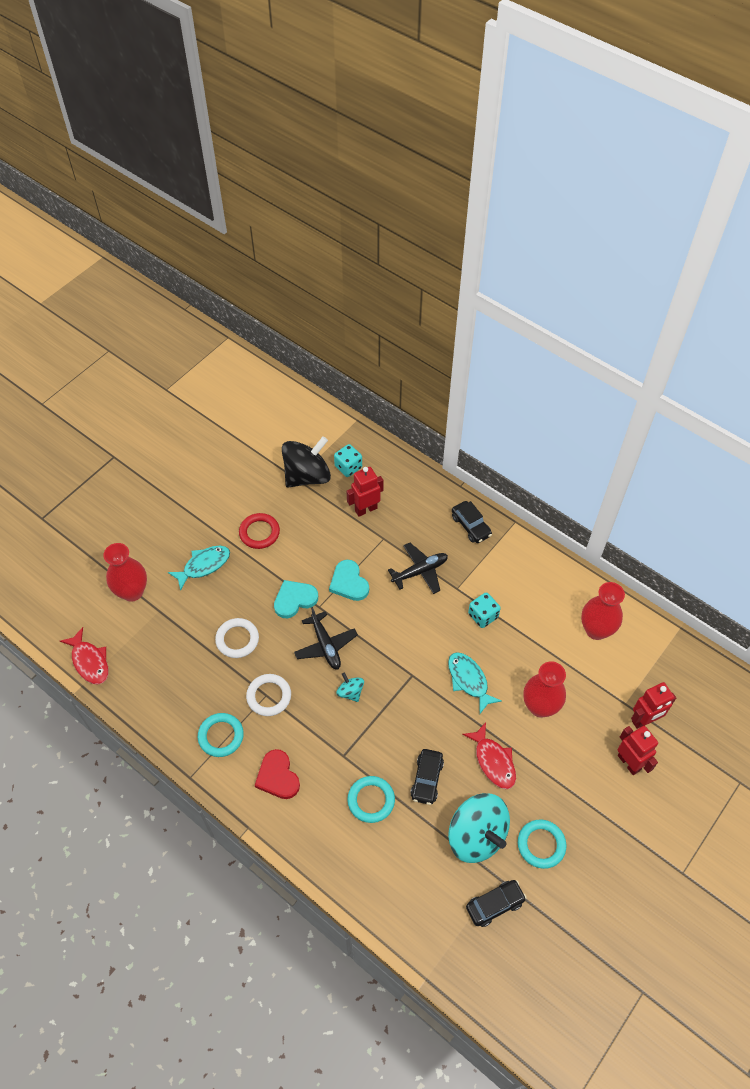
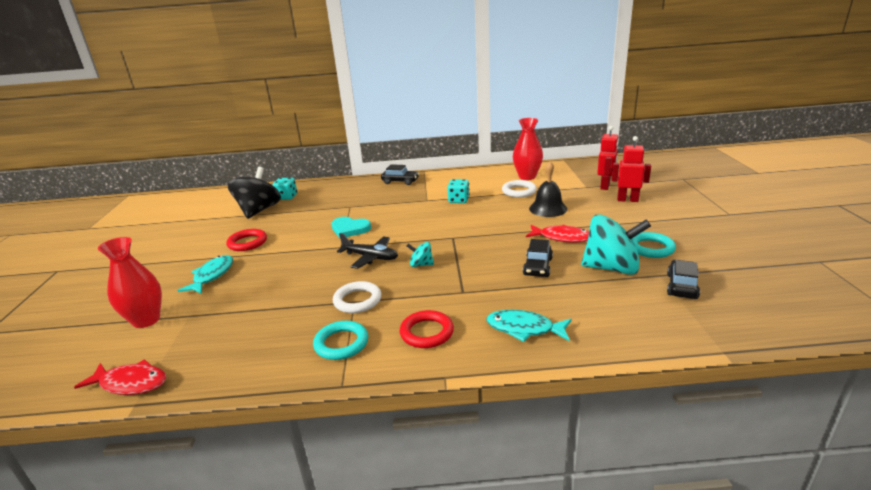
camera: 40 degrees left, 30 degrees down
white ring [215,618,259,658] -> white ring moved to [502,180,537,197]
red heart [255,749,300,799] -> red ring [400,310,454,348]
turquoise heart [274,580,318,618] -> none
red robot [347,467,384,517] -> none
turquoise ring [347,776,395,823] -> none
black plane [388,543,448,594] -> none
black car [410,749,444,805] -> black car turned 45 degrees clockwise [523,239,553,277]
turquoise fish [448,652,502,714] -> turquoise fish moved to [486,310,572,342]
red vase [523,661,566,718] -> black bell [529,161,567,217]

